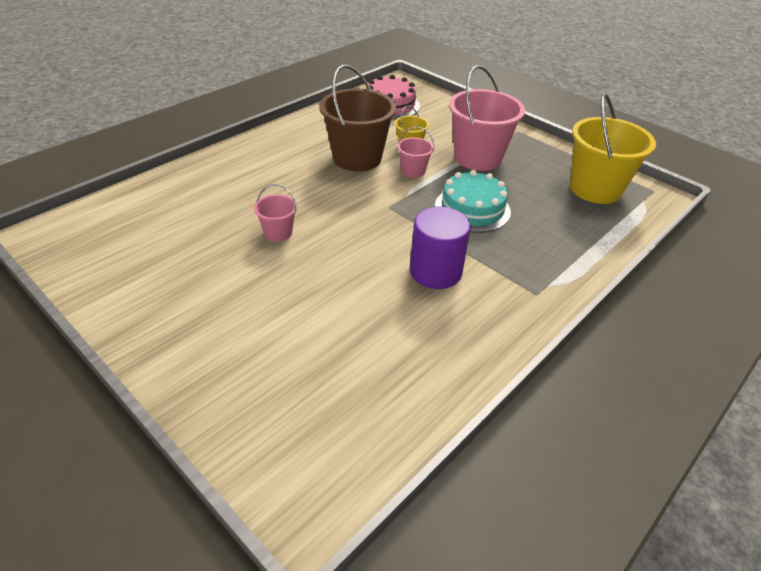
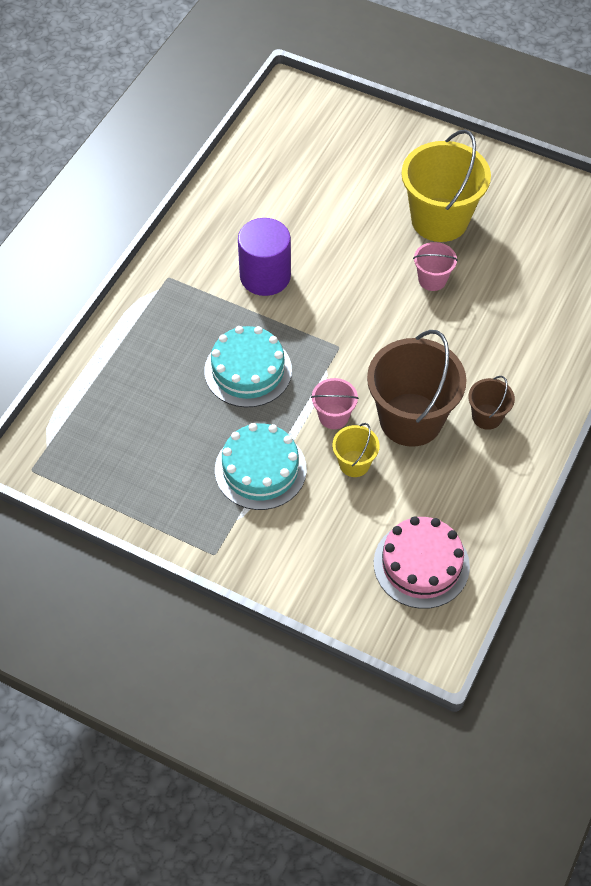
camera: 165 degrees right, 15 degrees up
pink bucket [449,65,525,171] -> turquoise cake [215,423,307,510]
yellow bucket [570,94,656,204] -> yellow bucket moved to [401,130,491,242]
none -> brown bucket [468,376,515,430]

